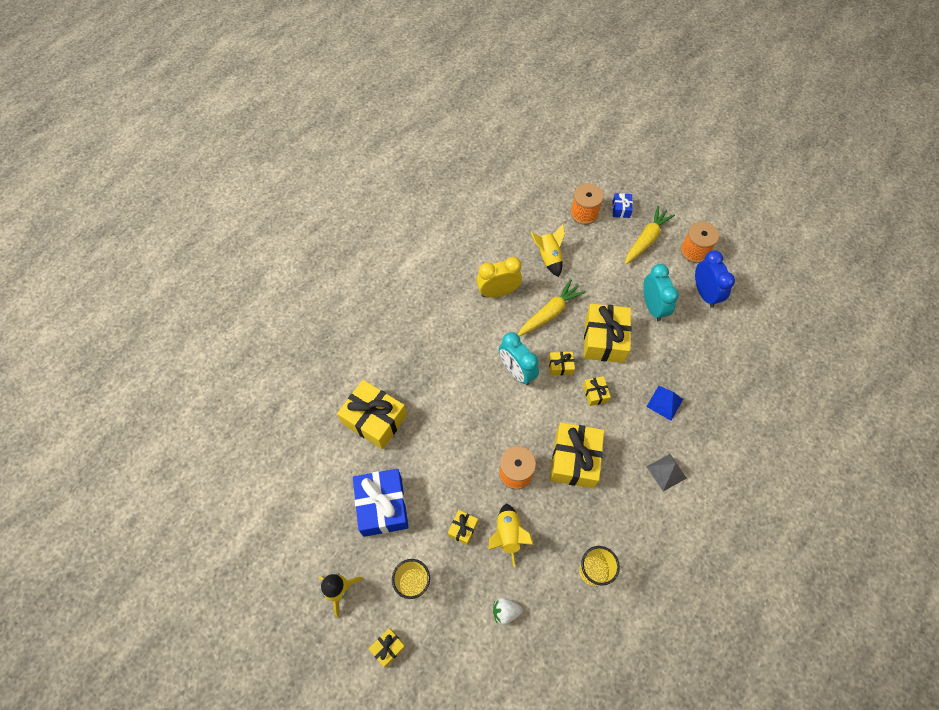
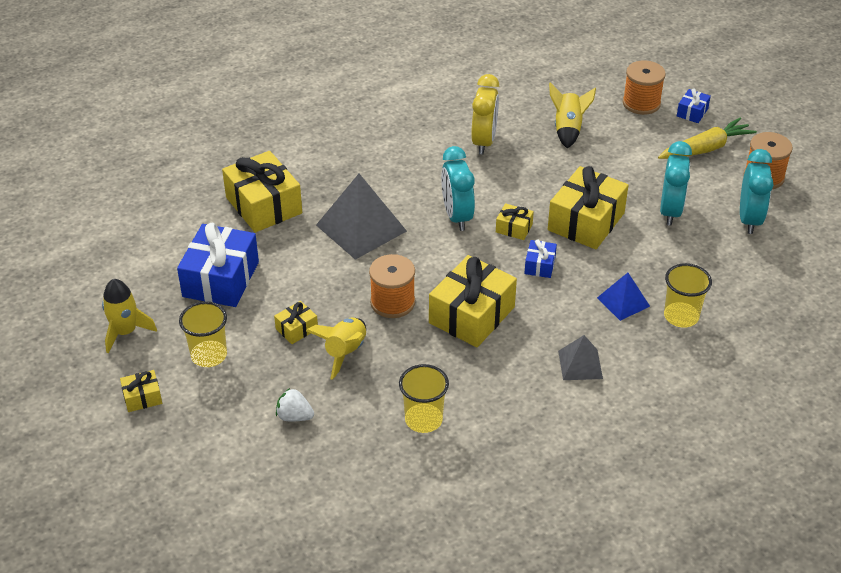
camera: 25 degrees right, 20 degrees down
yellow clock [476,257,522,298] -> yellow clock turned 90 degrees clockwise [471,74,499,154]
yellow carrot [518,279,586,336] -> none
yellow gift [583,376,611,406] -> blue gift [524,239,557,278]
blue clock [695,250,735,308] -> turquoise clock [740,149,773,234]
none -> grey pyramid [316,174,407,260]
none -> yellow cup [664,263,712,328]

